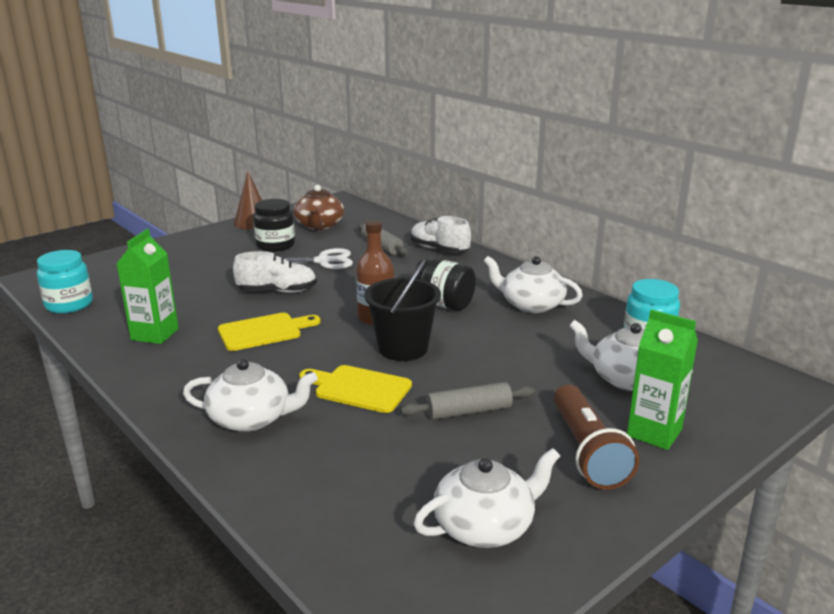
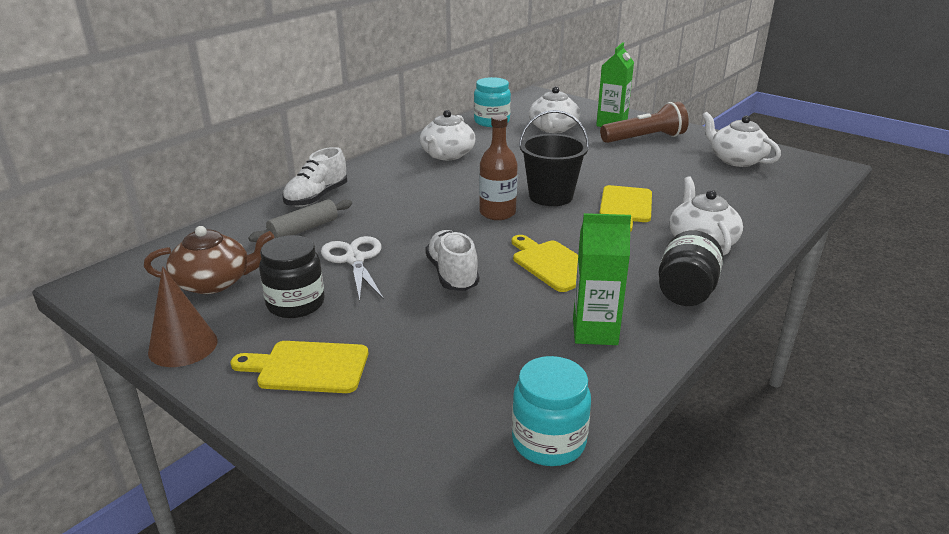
camera: 100 degrees left, 5 degrees up
grey rolling pin [401,382,535,420] -> none
black jar [412,258,476,311] -> black jar moved to [659,230,723,306]
none -> yellow cutting board [230,341,368,393]

